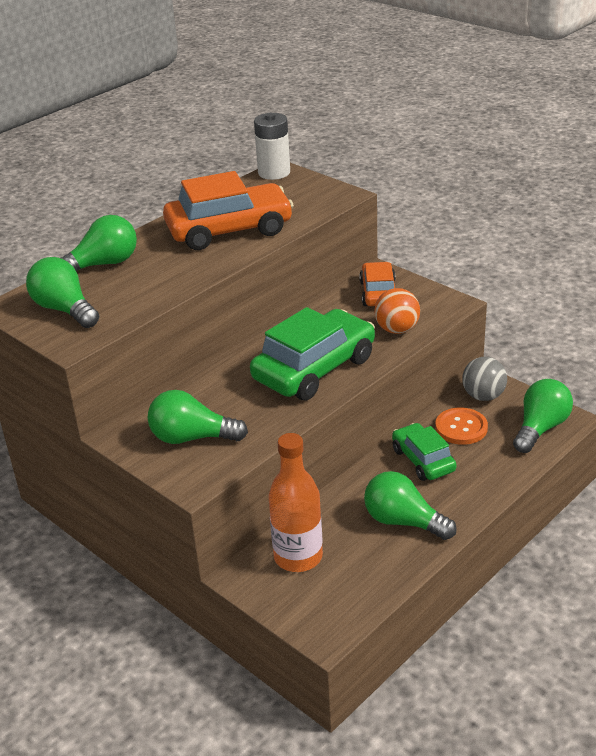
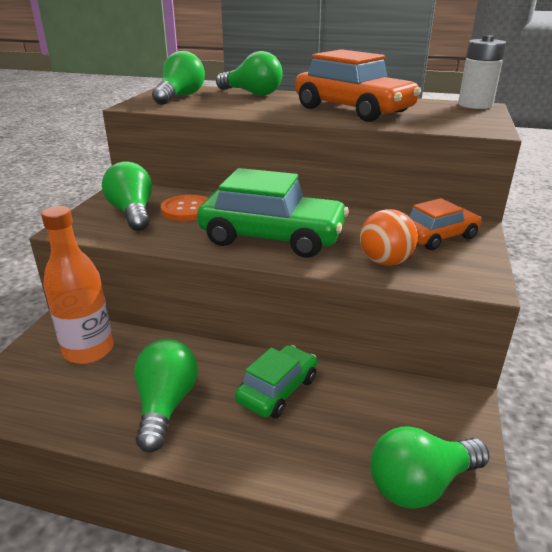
camera: 60 degrees right, 5 degrees down
orange button [435,408,488,445] -> orange button moved to [161,195,208,221]
grey ball [462,357,507,401] -> none
green light bulb [513,379,573,453] -> green light bulb turned 150 degrees clockwise [370,426,490,509]

